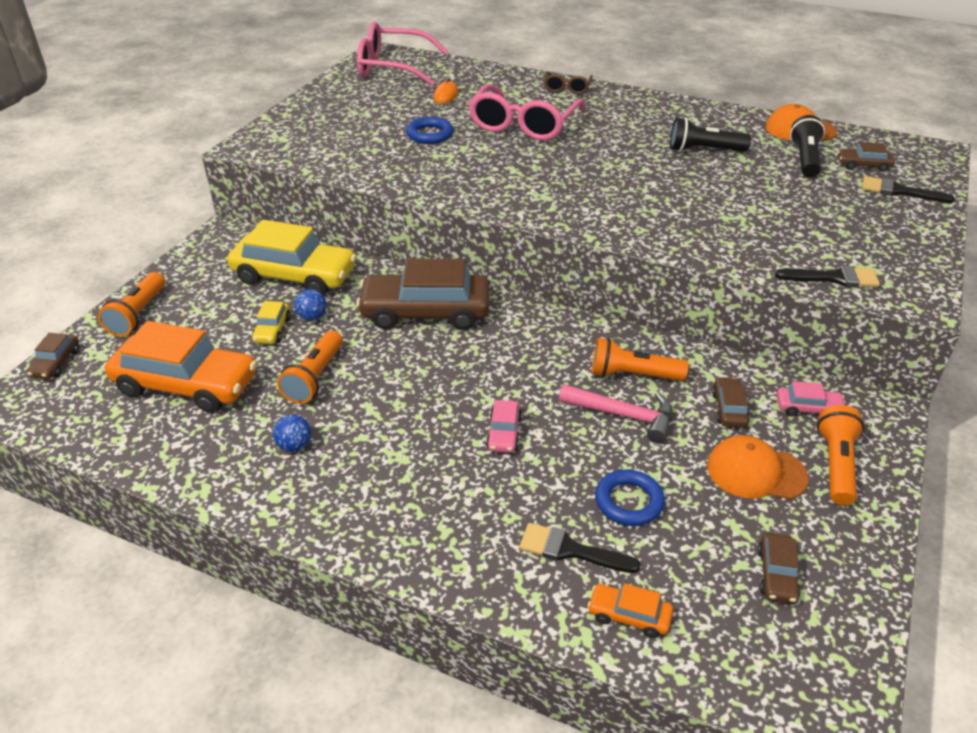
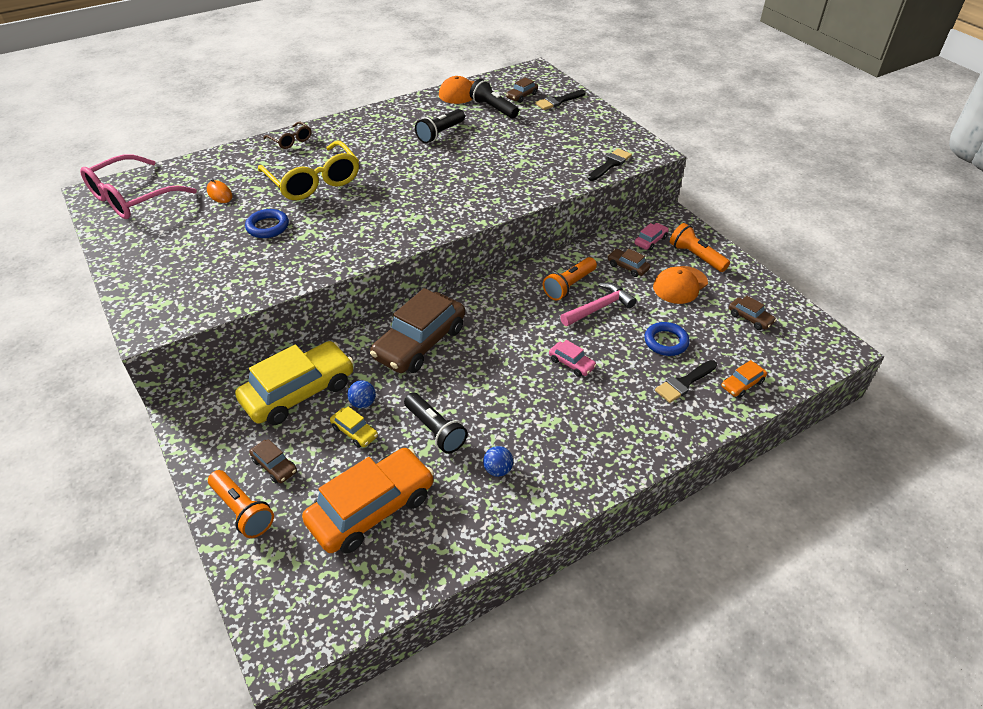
camera: 55 degrees left, 5 degrees up
brown car [27,333,79,379] -> brown car moved to [249,439,297,483]
orange flashlight [277,331,343,404] -> black flashlight [404,392,467,454]
pink glasses [468,84,584,141] -> yellow glasses [258,141,359,200]

